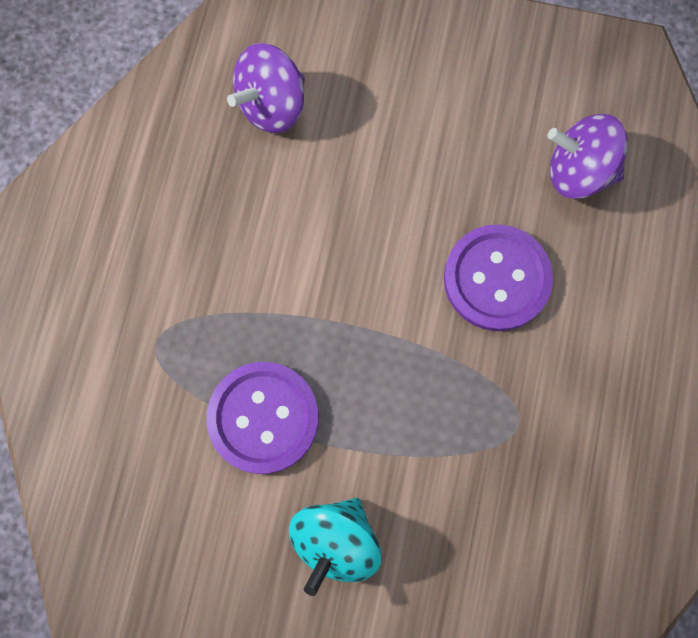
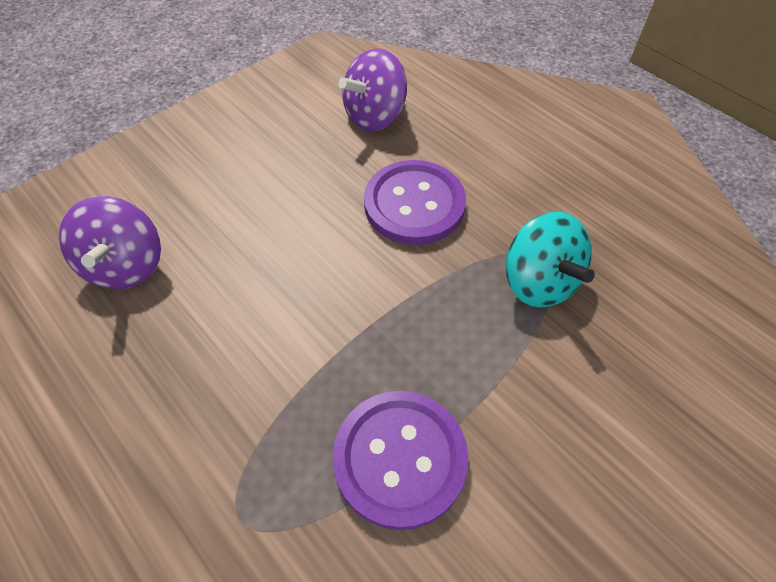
camera: 55 degrees left, 20 degrees down
turquoise spinning top [289,498,381,596] -> turquoise spinning top moved to [506,212,595,308]

